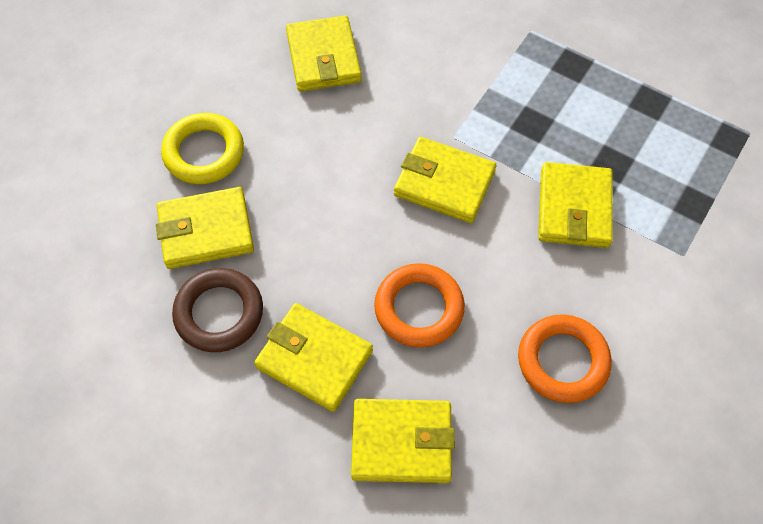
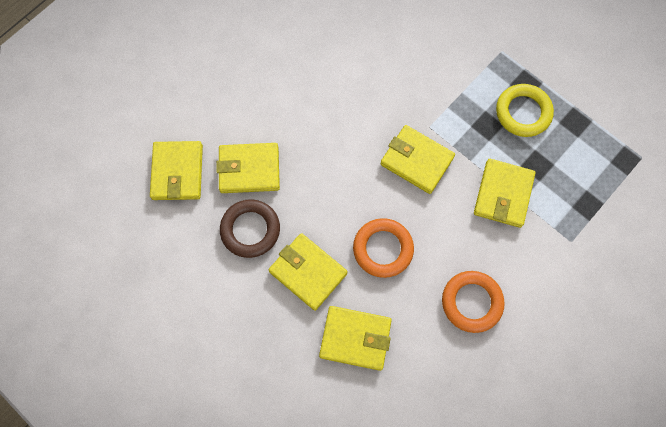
camera: 10 degrees right, 10 degrees up
yellow ring [161,113,244,184] -> yellow ring moved to [496,84,554,137]
yellow wallet [286,15,362,92] -> yellow wallet moved to [150,141,203,200]

